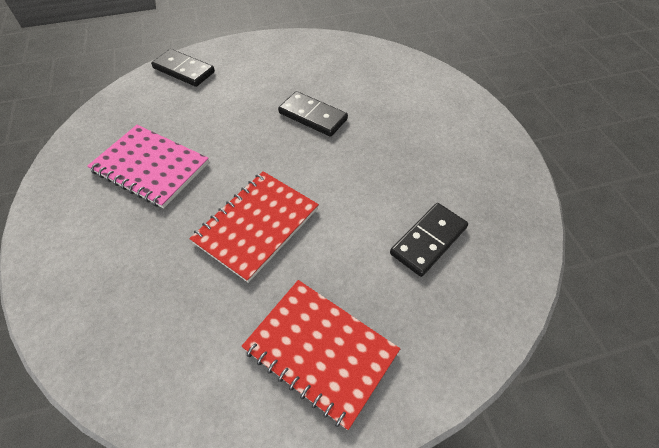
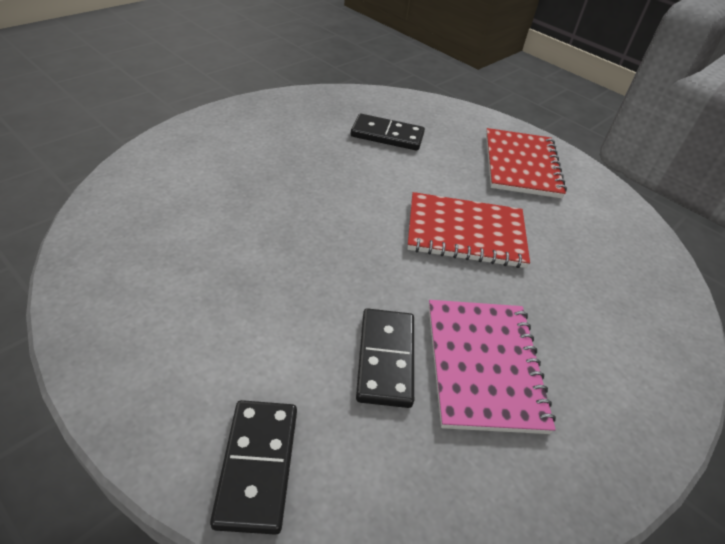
camera: 125 degrees left, 10 degrees down
black domino [278,91,348,137] -> black domino moved to [356,308,414,408]

